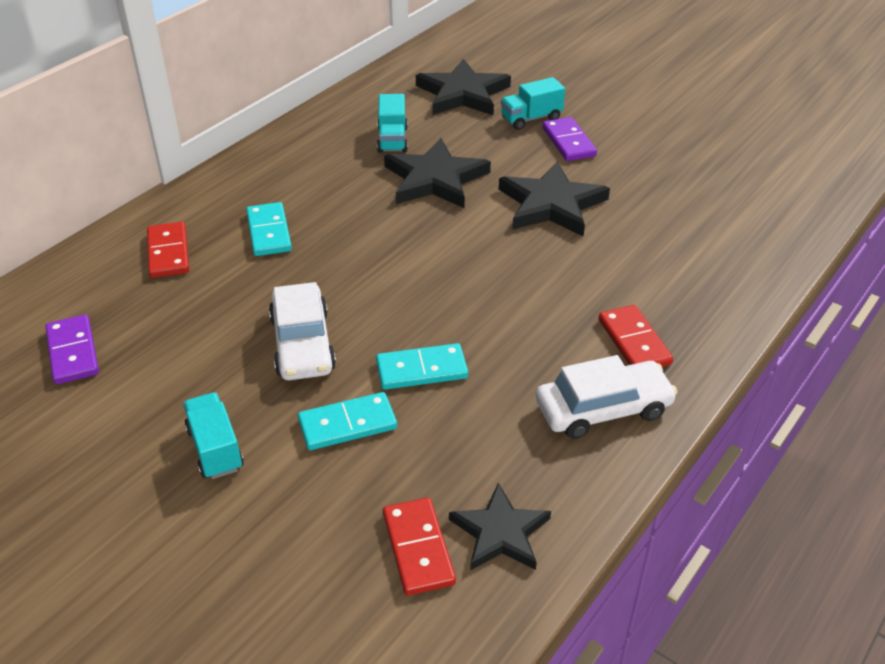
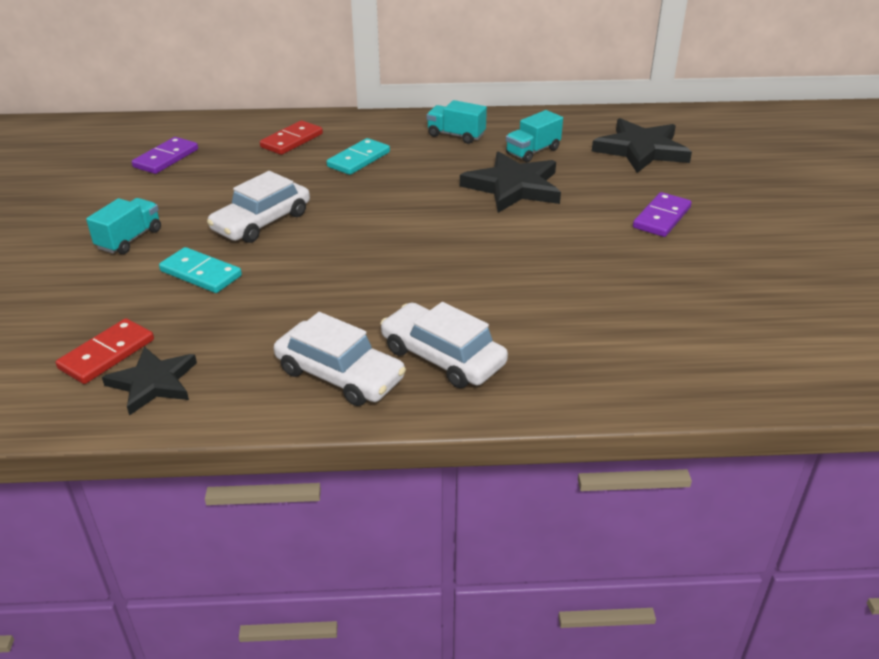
camera: 50 degrees right, 5 degrees down
turquoise domino [376,343,468,390] -> none
black star [499,161,610,237] -> none
turquoise truck [501,77,565,130] -> turquoise truck moved to [427,100,487,144]
red domino [599,305,673,367] -> white car [381,302,508,388]

